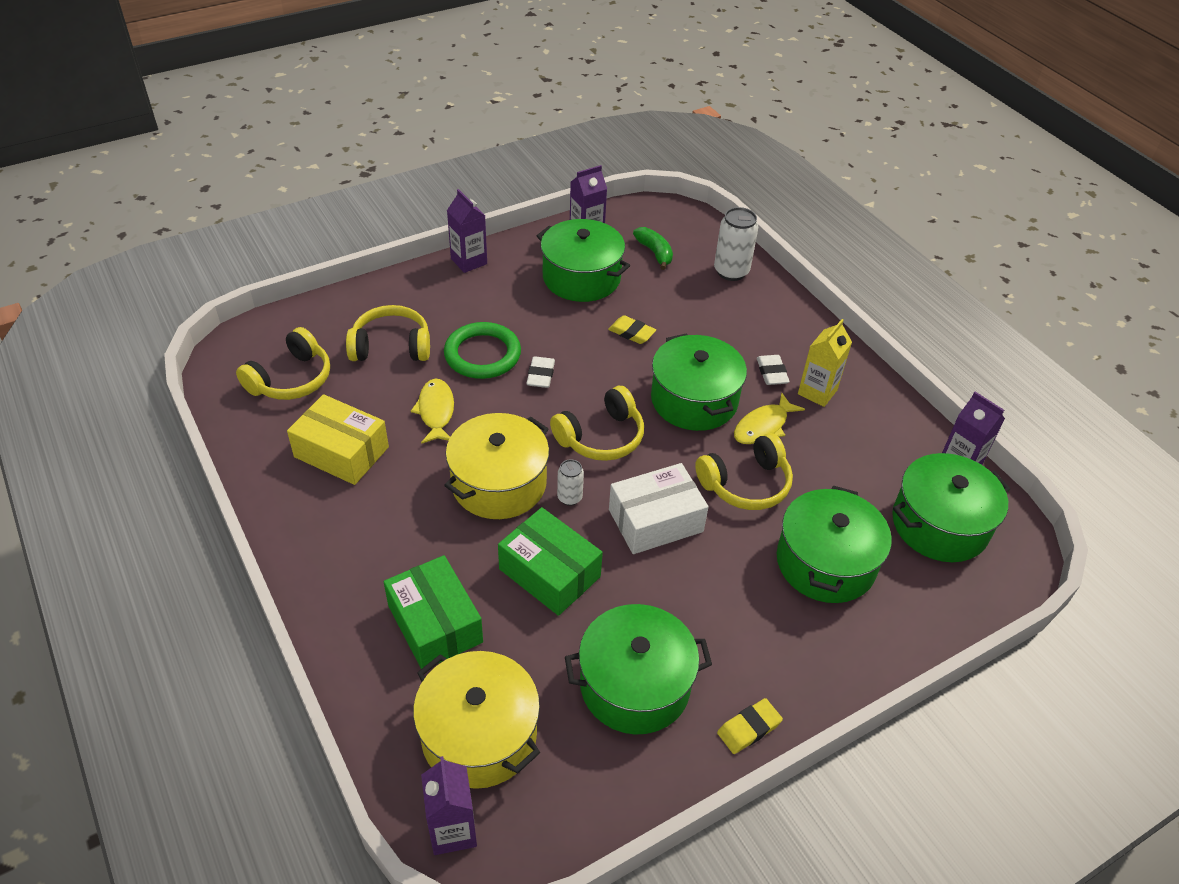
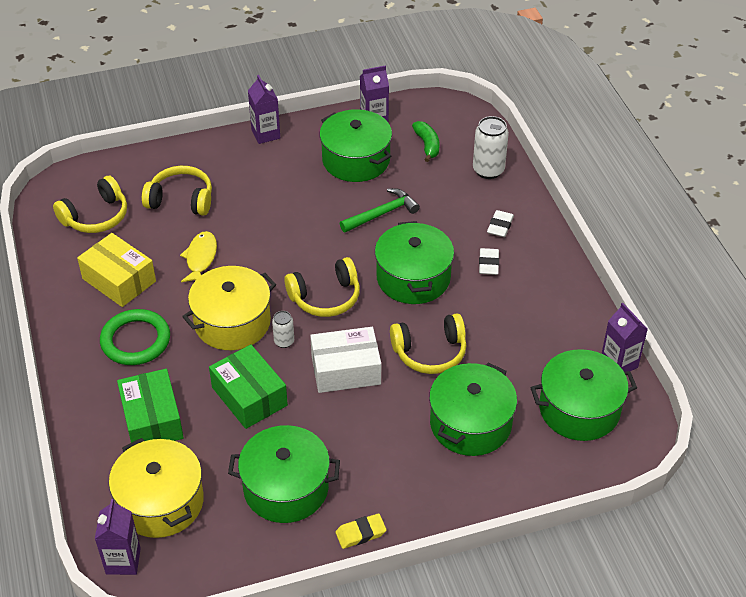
camera: 15 degrees right, 0 degrees up
green ring [444,322,521,379] -> green ring moved to [100,309,170,365]
white eraser [526,356,555,388] -> white eraser moved to [487,210,514,237]
yellow eraser [608,315,656,344] -> green hammer [340,188,420,233]
yellow fish [734,393,805,444] -> none
yellow carton [798,319,852,407] -> none

